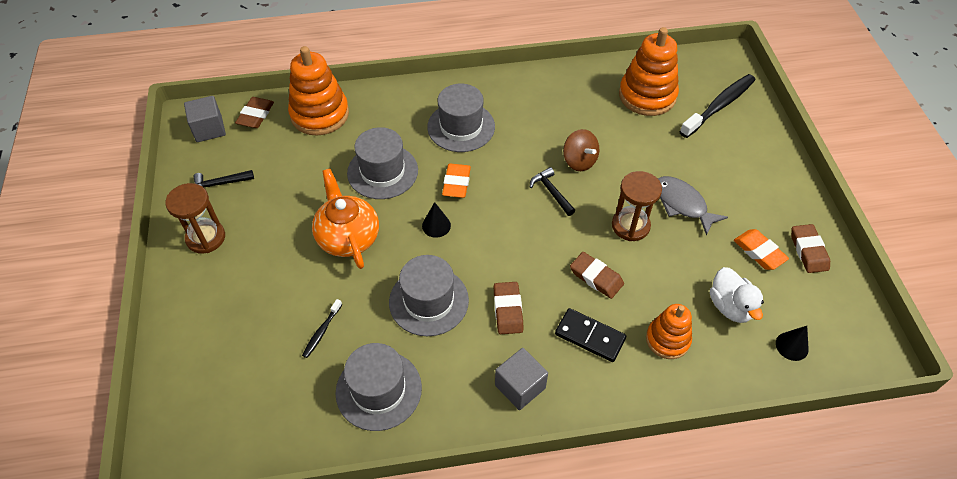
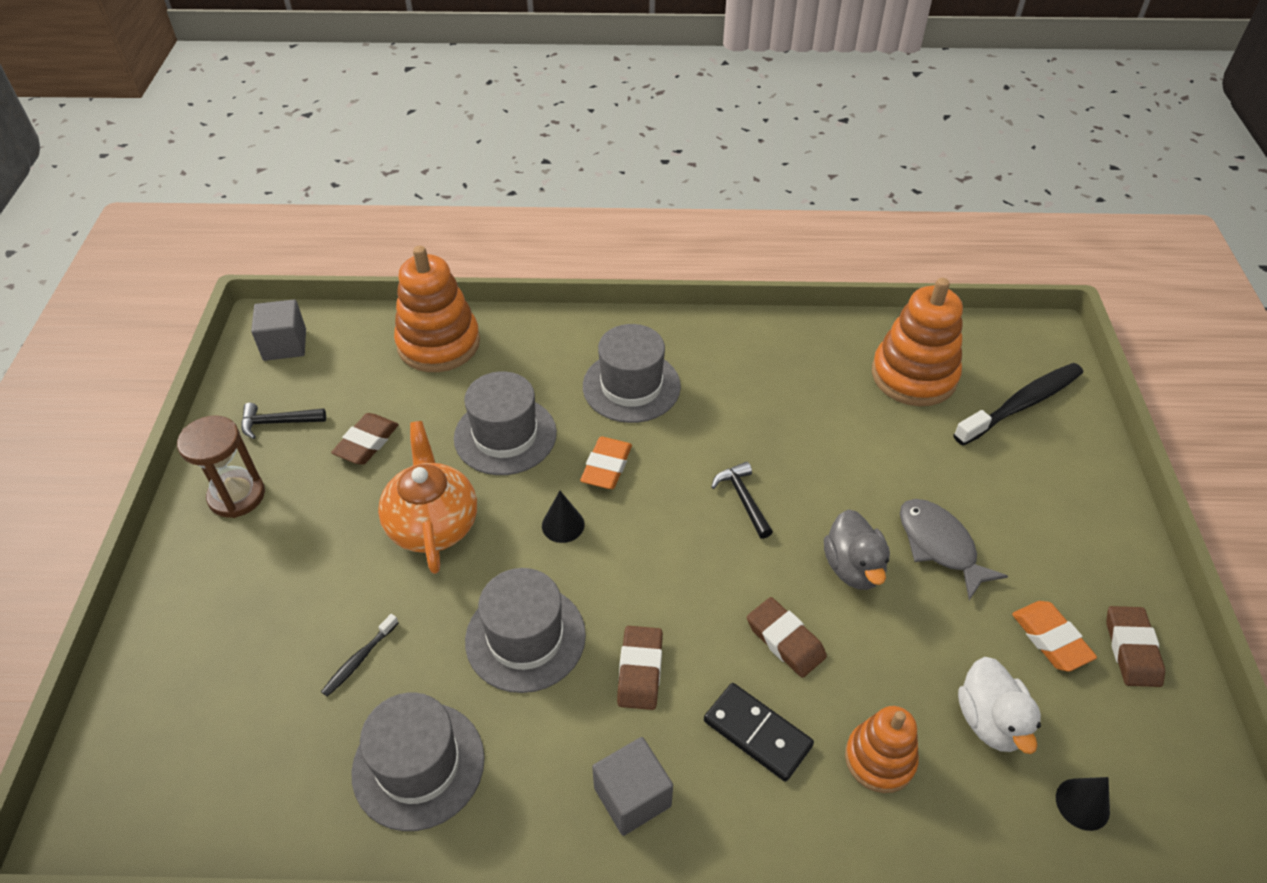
camera: 10 degrees right, 5 degrees down
brown eraser [235,97,274,128] -> brown eraser moved to [331,413,399,465]
brown spinning top [563,129,599,171] -> none
brown hourglass [612,171,662,241] -> grey duck [824,509,890,590]

